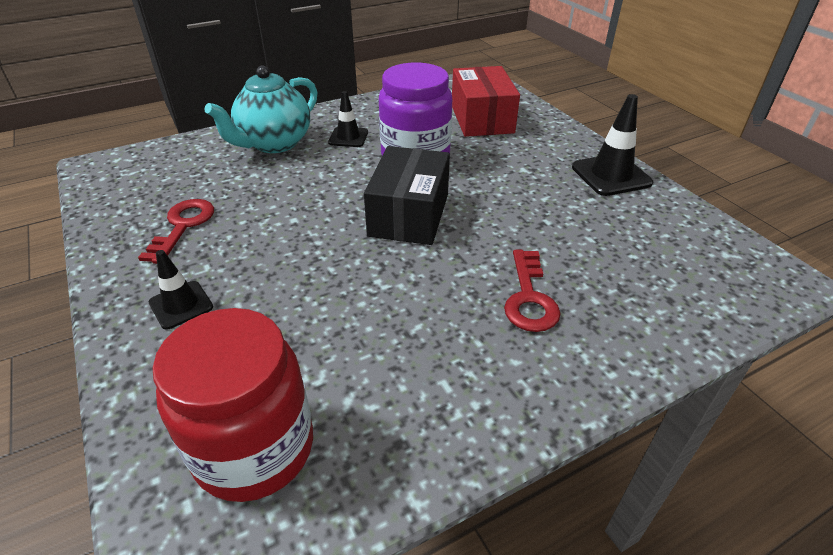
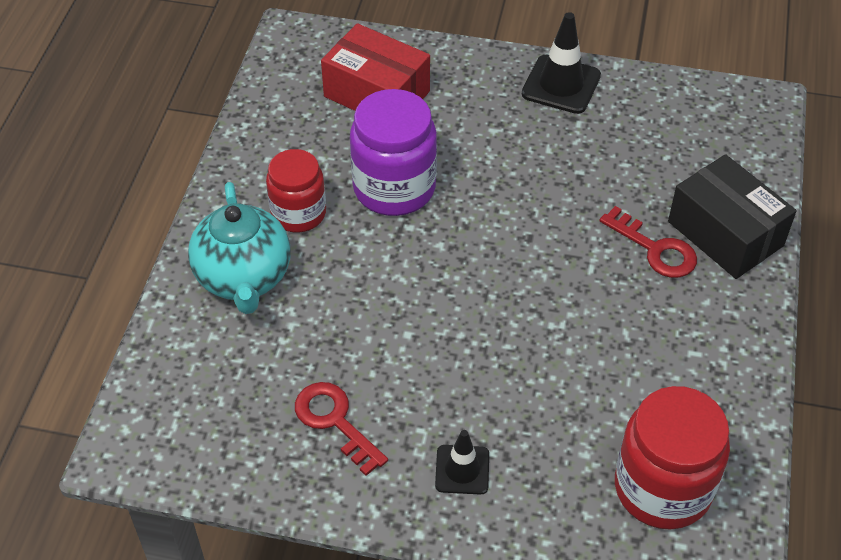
camera: 50 degrees left, 10 degrees up
black traffic cone [328,91,368,147] -> red jar [266,149,326,232]
black box [364,146,450,245] -> black box moved to [668,154,797,279]

